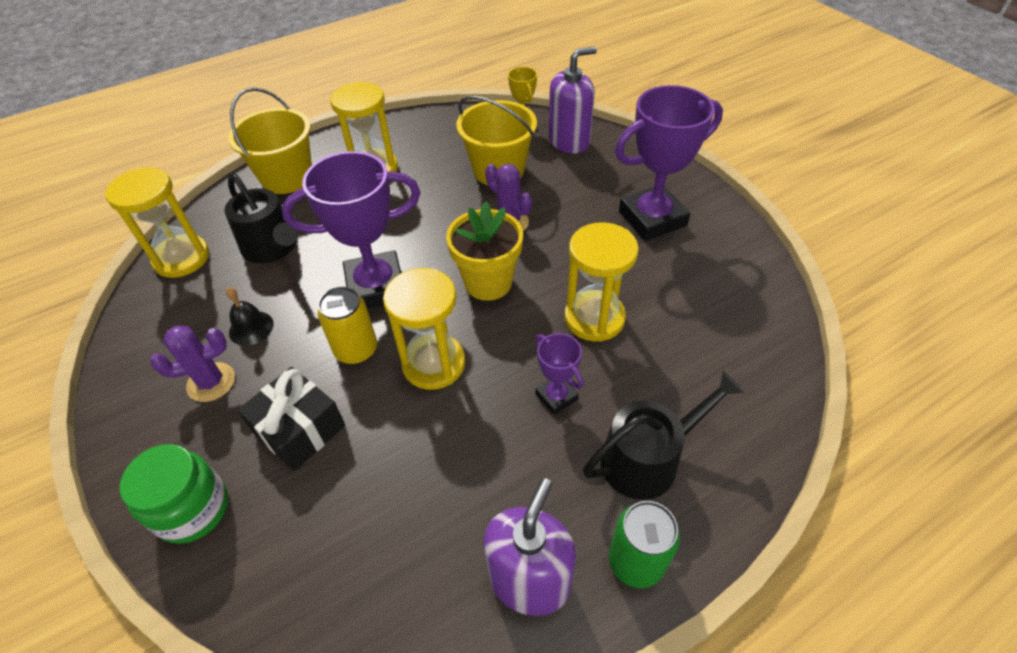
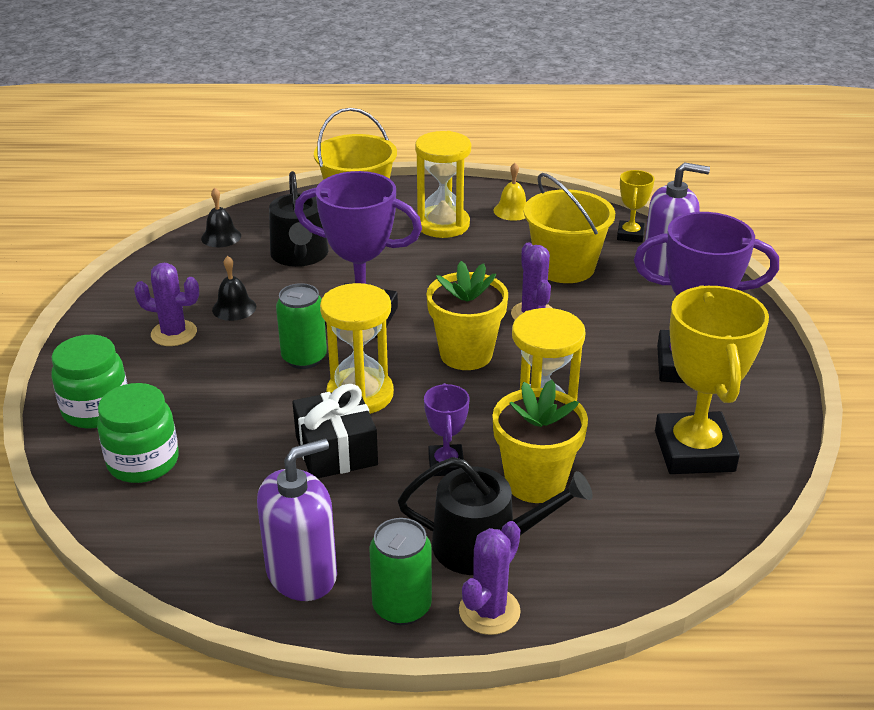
camera: 30 degrees right, 15 degrees down
yellow hourglass [105,168,209,278] -> black bell [201,188,241,247]
black gift [237,367,345,471] -> black gift moved to [292,384,378,479]
yellow can [318,287,377,365] -> green can [276,283,327,369]
none -> green jar [97,383,179,483]
none -> purple cactus [459,521,521,635]
none -> yellow flower pot [492,380,588,503]
none -> yellow bell [494,163,526,221]
none -> yellow trophy [655,286,769,474]

